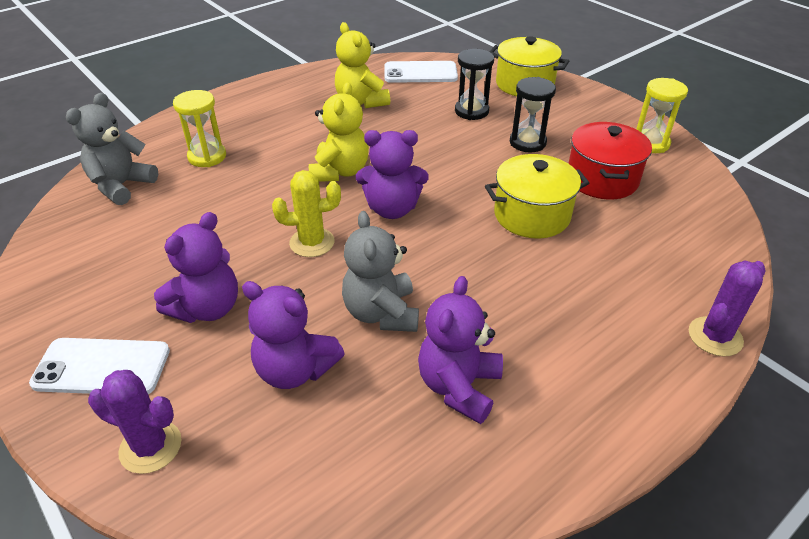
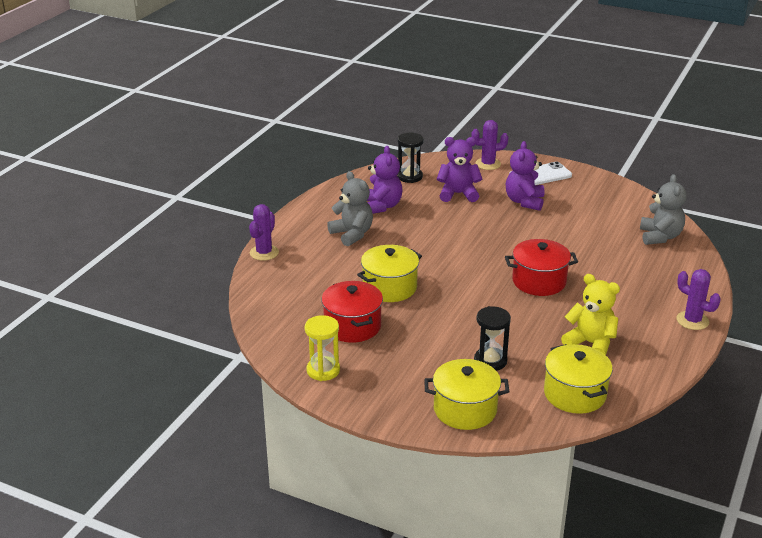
camera: 155 degrees right, 10 degrees down
yellow hourglass [173,90,226,167] -> none
yellow cactus [272,170,341,257] -> none
yellow teddy bear [309,82,369,182] -> red pot [505,239,578,296]
grey teddy bear [342,211,419,332] -> grey teddy bear moved to [327,171,373,246]
purple teddy bear [356,130,429,219] -> none
white phone [385,61,458,83] -> yellow pot [544,344,613,414]
black hourglass [510,77,556,152] -> black hourglass moved to [397,133,424,183]
none -> purple cactus [676,269,721,330]

